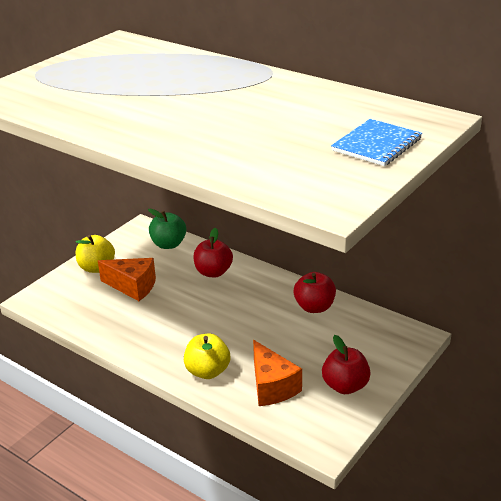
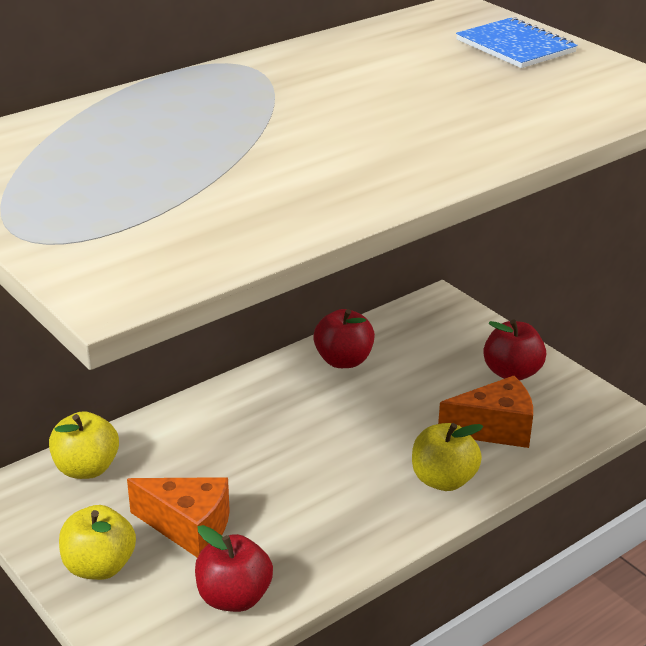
camera: 75 degrees left, 0 degrees up
orange cheese [98,258,156,301] -> orange cheese turned 75 degrees clockwise [127,477,230,558]
green apple [148,209,186,249] -> yellow apple [49,411,119,479]
red apple [193,227,233,277] -> red apple moved to [195,525,273,612]

